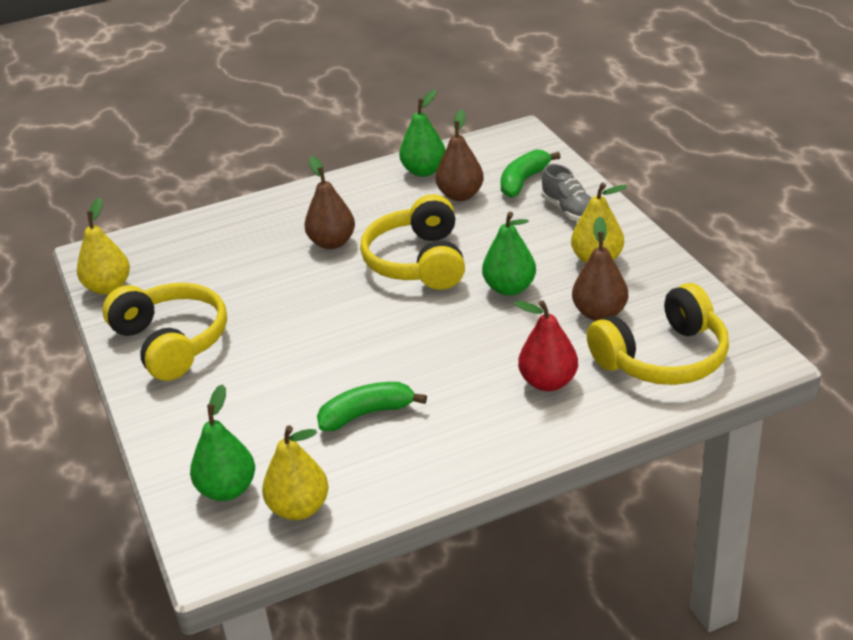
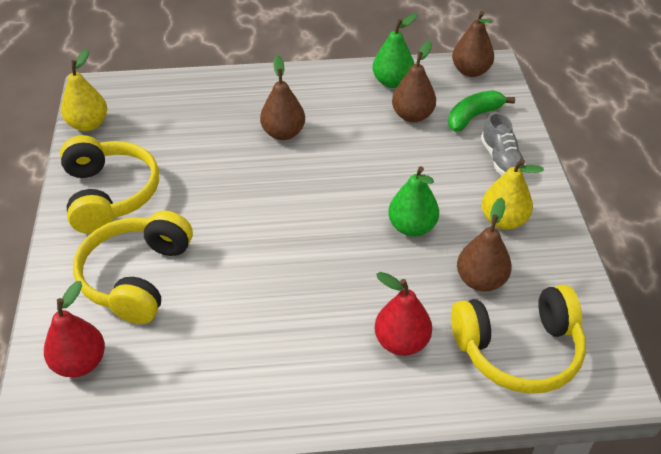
camera: 15 degrees right, 10 degrees up
green pear [190,384,255,501] -> red pear [44,281,105,377]
yellow pear [262,425,329,520] -> none
green banana [317,382,427,431] -> none
yellow headphones [360,194,465,290] -> yellow headphones moved to [73,211,193,324]
none -> brown pear [452,11,494,77]

